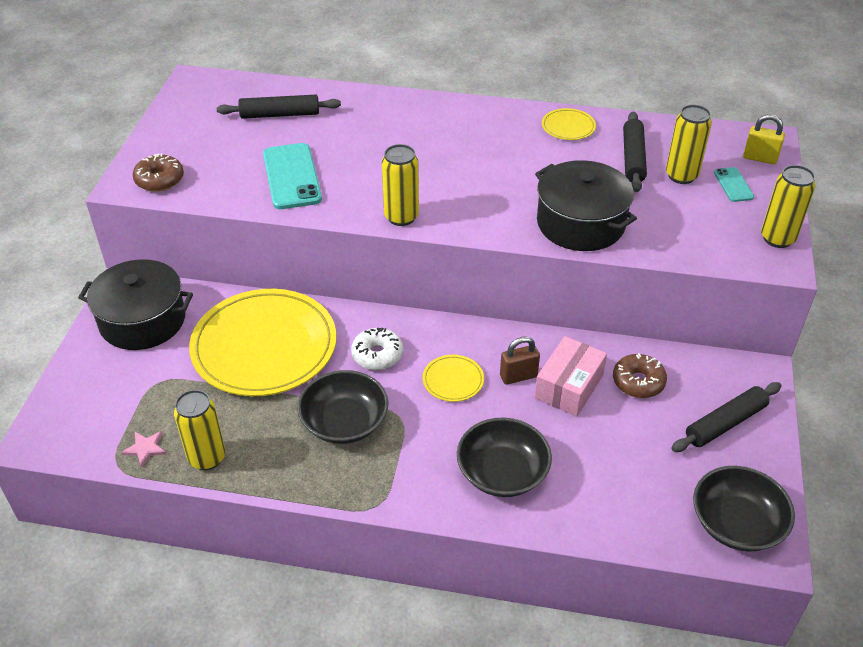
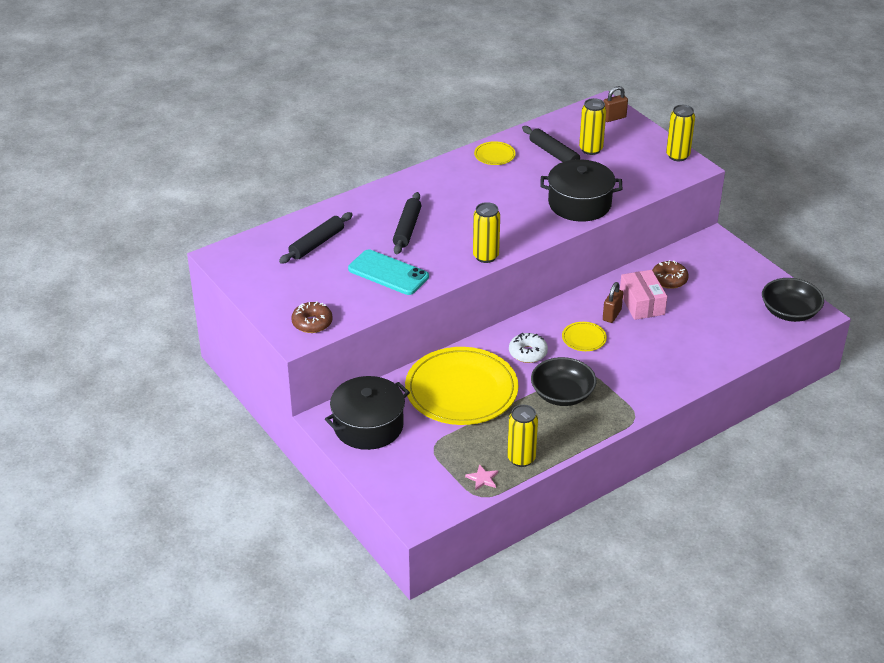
camera: 45 degrees left, 5 degrees down
black bowl [457,418,552,497] -> none
black rolling pin [671,382,782,452] -> black rolling pin moved to [393,192,421,255]
turquoise phone [714,167,754,202] -> none
yellow padlock [743,114,785,164] -> brown padlock [604,86,628,122]

